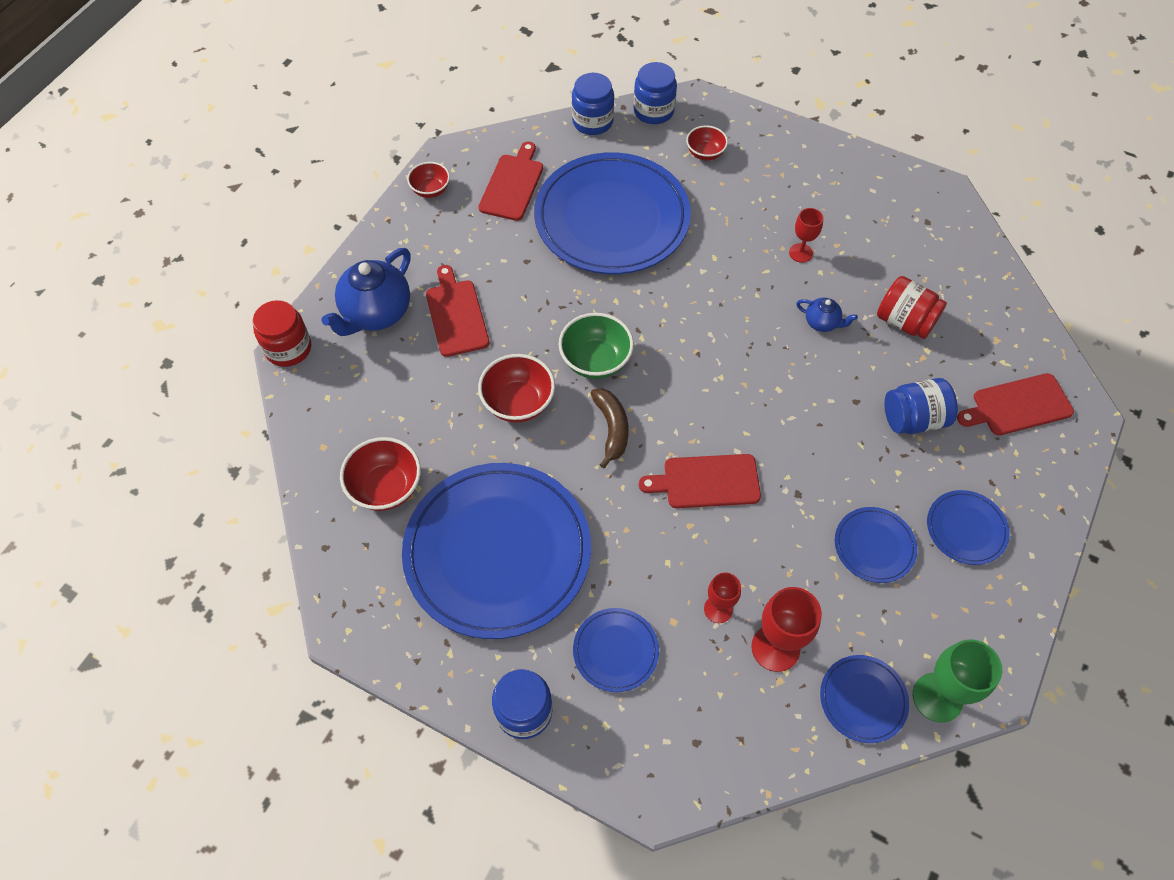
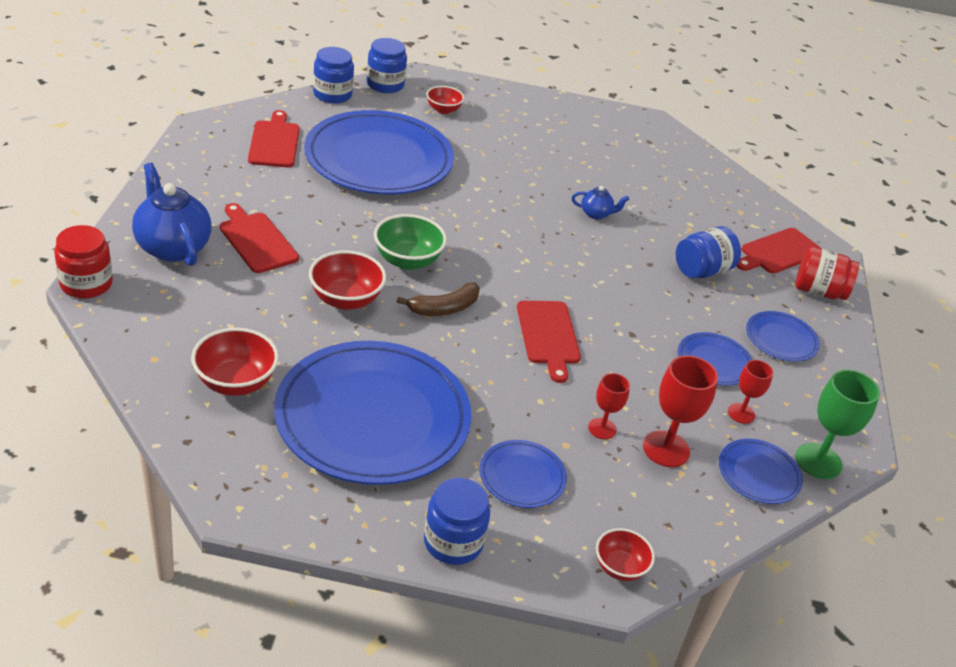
camera: 25 degrees left, 20 degrees down
blue teapot [322,248,411,336] -> blue teapot turned 135 degrees clockwise [132,163,212,266]
red bowl [407,162,450,198] -> red bowl moved to [596,528,655,581]
brown banana [590,388,628,468] -> brown banana turned 90 degrees clockwise [397,282,480,316]
red cutting board [639,454,761,508] -> red cutting board turned 75 degrees counterclockwise [517,301,581,383]
red goblet [789,208,823,263] -> red goblet moved to [728,360,773,424]
red jar [877,276,947,339] -> red jar moved to [795,246,859,300]

